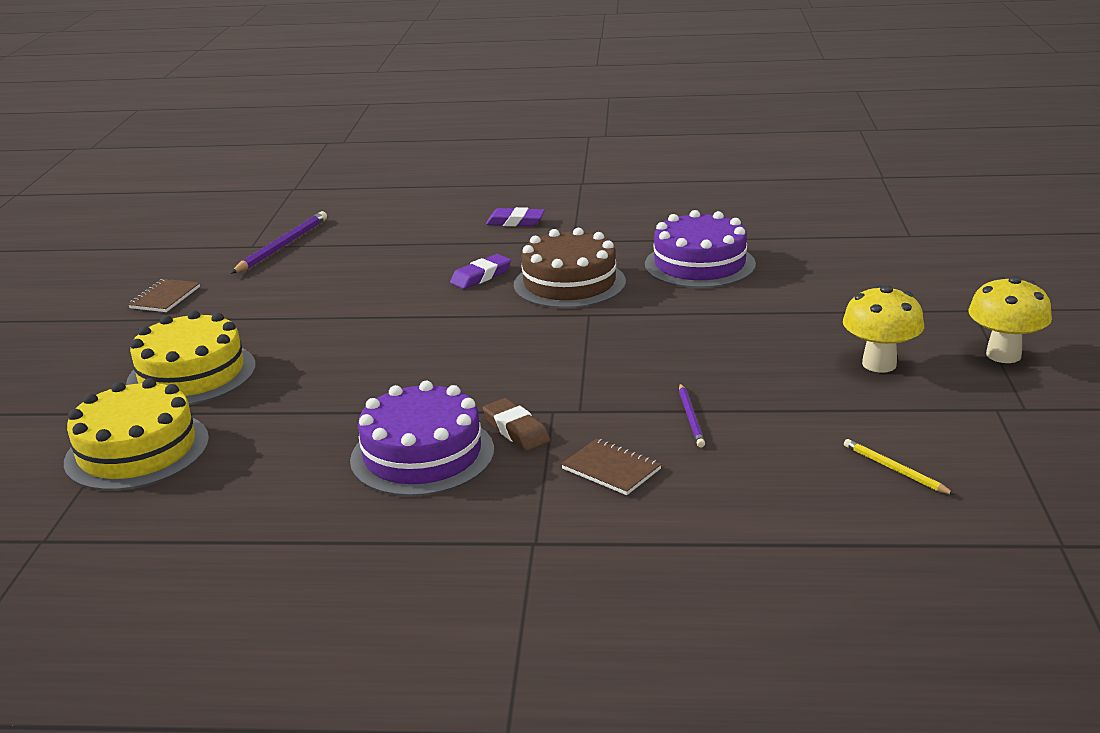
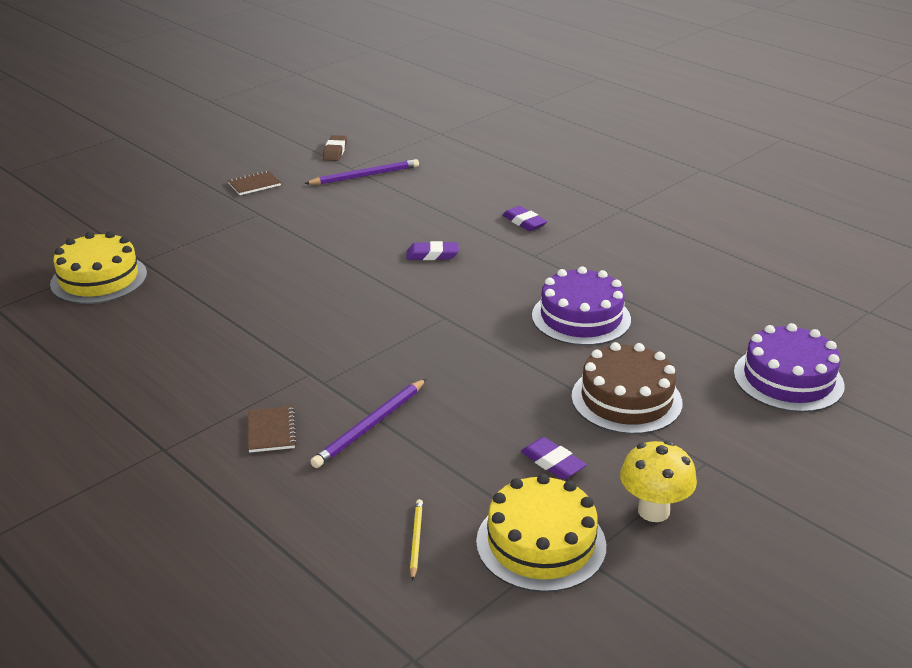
camera: 40 degrees right, 5 degrees up
yellow cake [126,310,256,405] -> yellow cake moved to [476,474,606,592]
purple cake [350,381,494,497] -> purple cake moved to [734,323,845,412]
brown eraser [483,398,551,451] -> brown eraser moved to [323,135,347,161]
brown cake [514,228,626,309] -> brown cake moved to [571,342,682,434]
purple pencil [679,384,705,448] -> purple pencil [310,379,426,468], size x1.76
yellow mushroom [843,285,924,373] -> purple eraser [521,437,587,480]

